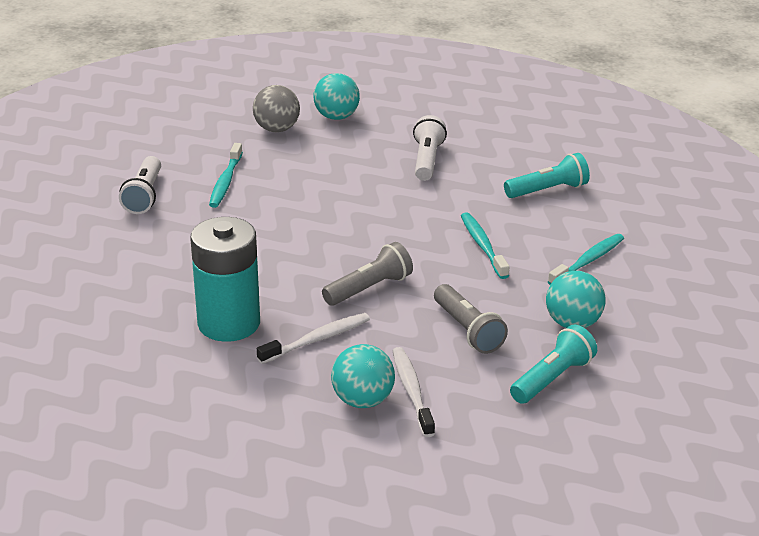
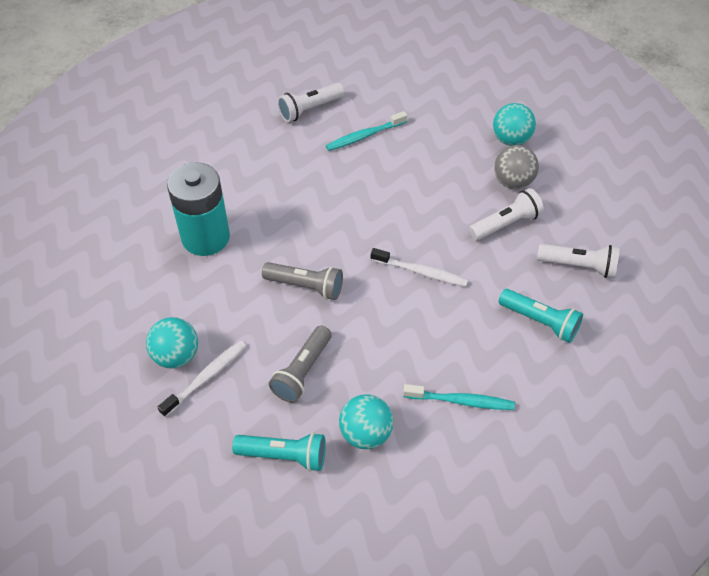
camera: 55 degrees right, 20 degrees up
grey ball [253,85,300,132] -> grey ball moved to [494,145,539,189]
white toothbrush [257,313,370,364] -> white toothbrush moved to [371,248,468,287]
turquoise toothbrush [461,212,509,279] -> none
none -> white flashlight [537,244,620,278]

